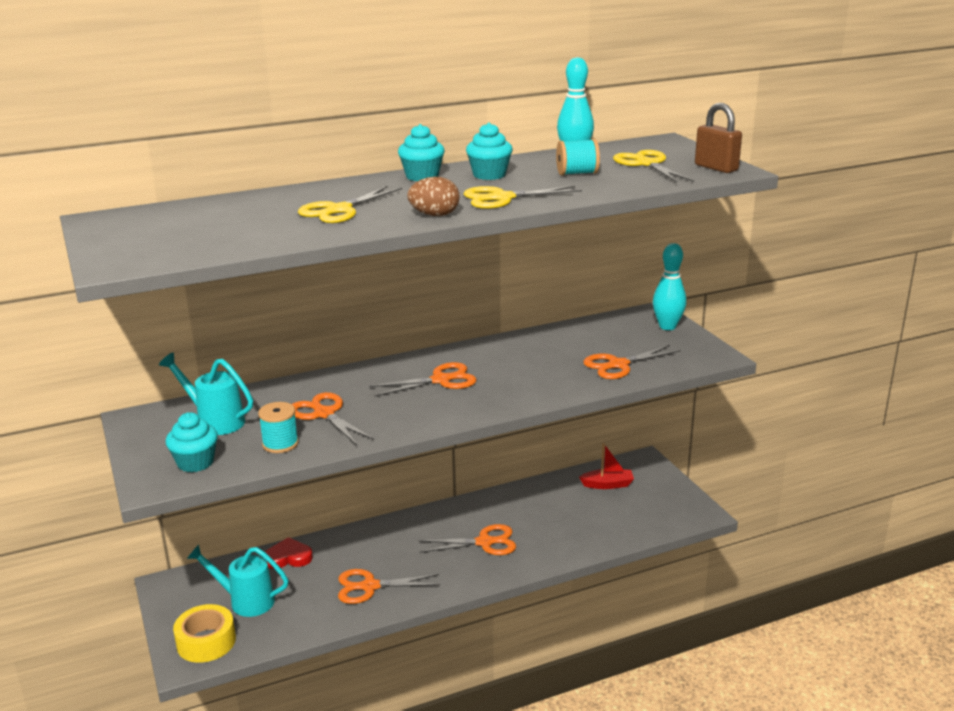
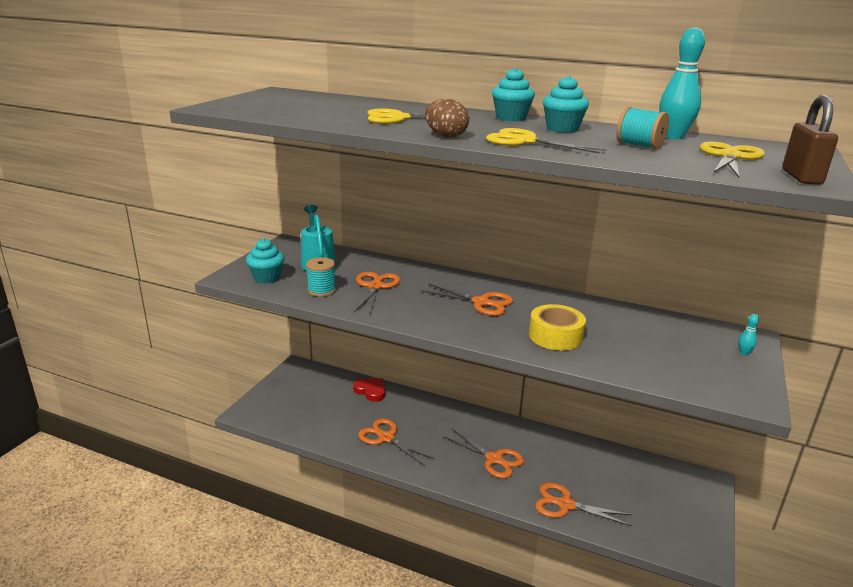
camera: 45 degrees right, 0 degrees up
yellow tape [173,604,236,663] -> yellow tape moved to [529,304,586,350]
turquoise watering can [187,544,289,617] -> none
red boat [579,443,634,489] -> none
orange scissors [583,345,681,379] -> orange scissors moved to [535,483,632,526]
turquoise bowling pin [653,243,687,330] -> turquoise bowling pin [738,314,759,355], size x0.45

